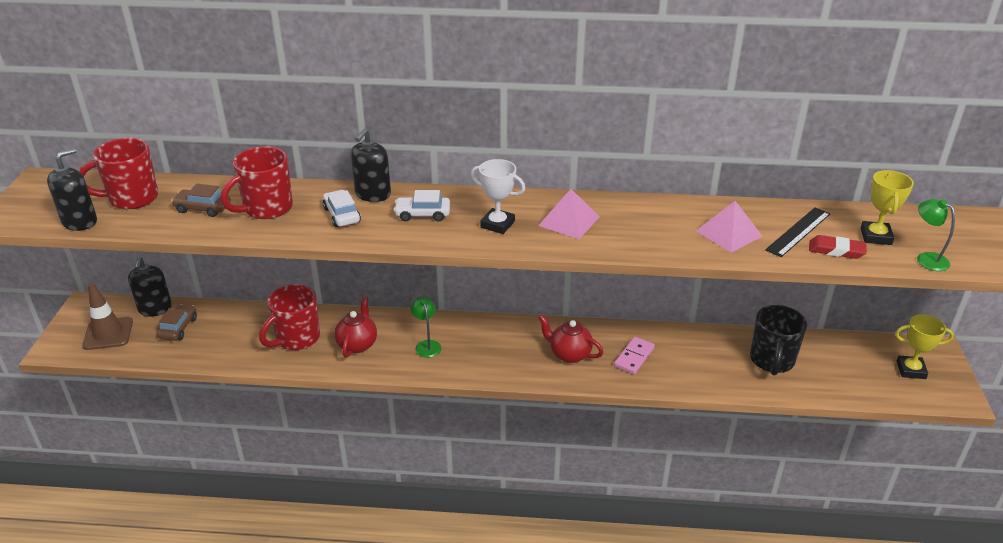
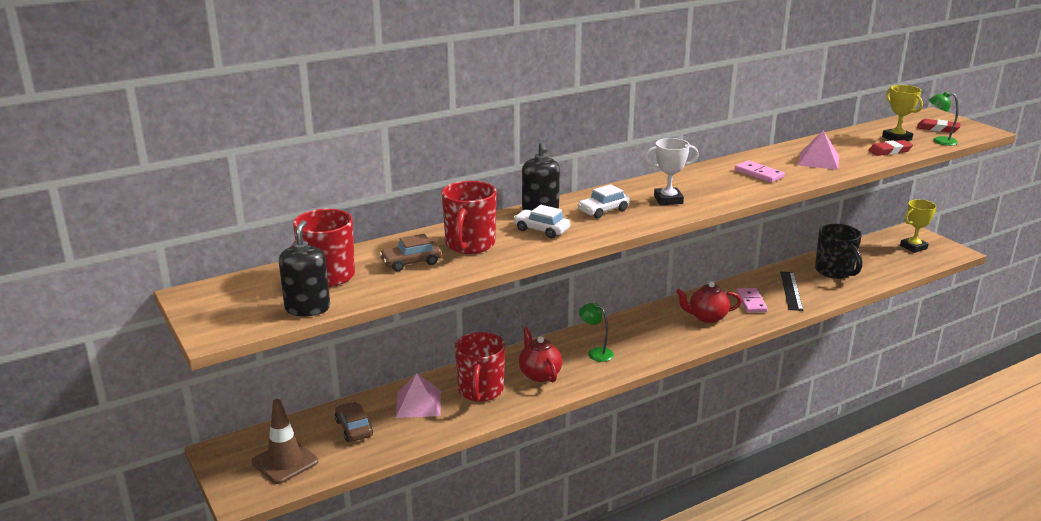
camera: 35 degrees left, 10 degrees down
black soap dispenser [128,257,172,316] -> none
pink pyramid [538,189,599,239] -> pink pyramid moved to [396,373,441,418]
black ruler [765,207,830,257] -> black ruler moved to [780,272,803,311]
none -> pink domino [735,160,785,183]
none -> red eraser [917,119,961,133]

